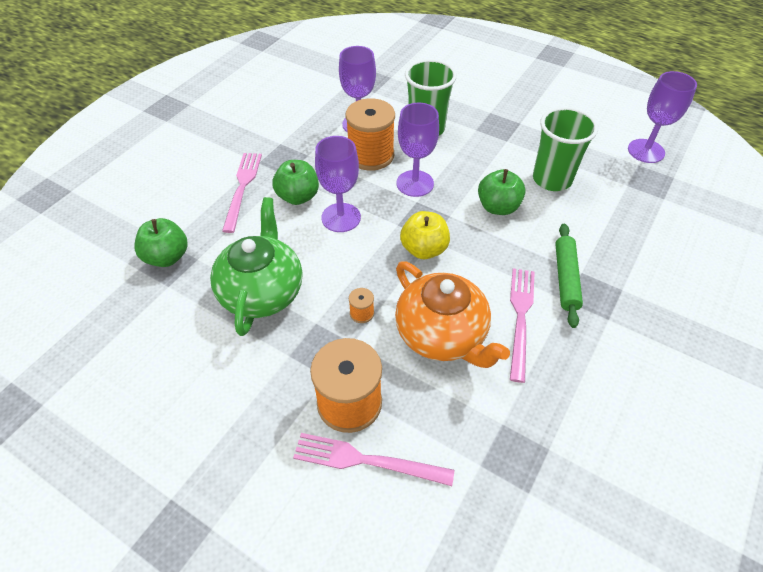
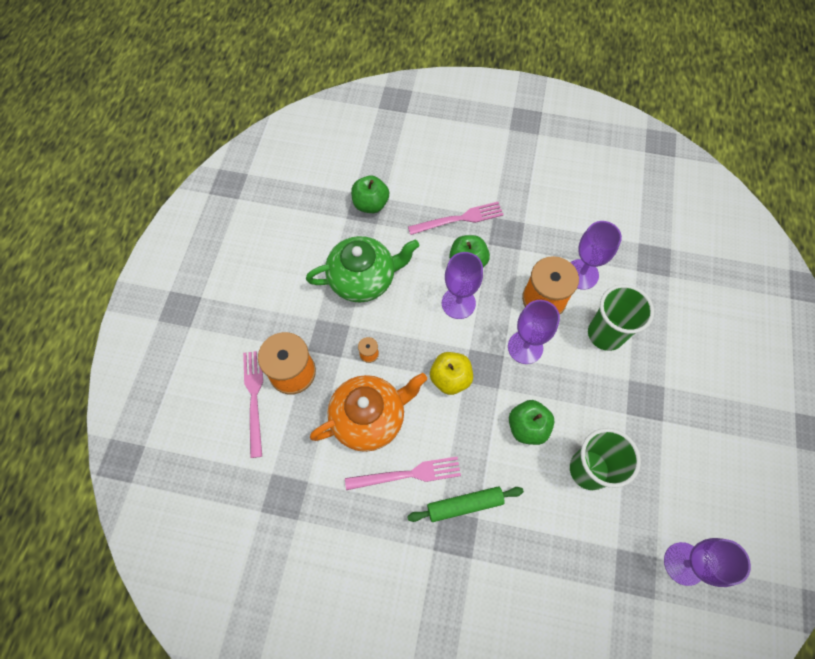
camera: 70 degrees right, 15 degrees up
orange teapot [395,261,510,368] -> orange teapot turned 150 degrees counterclockwise [310,373,427,452]

